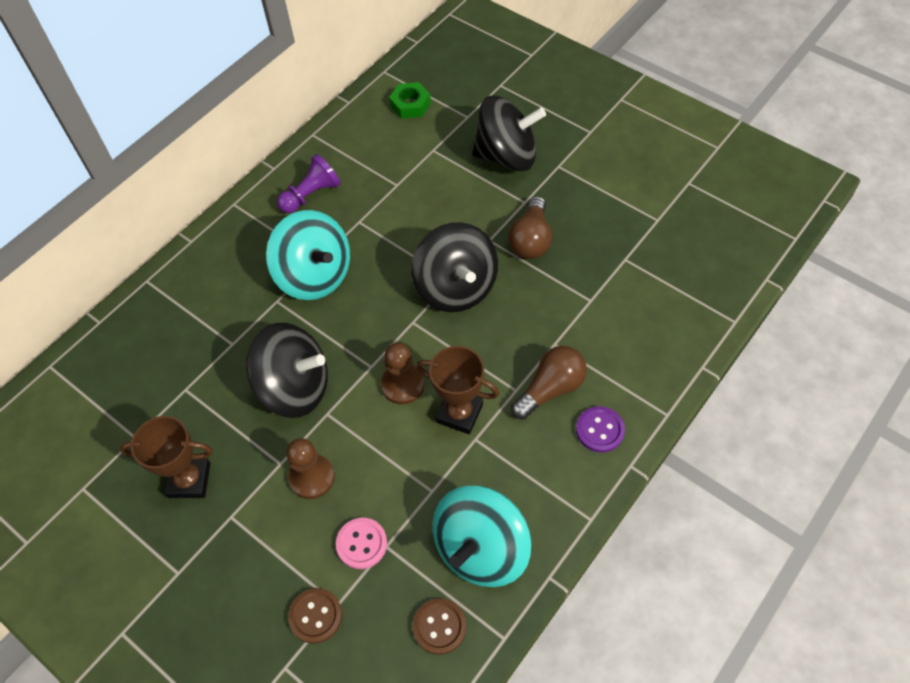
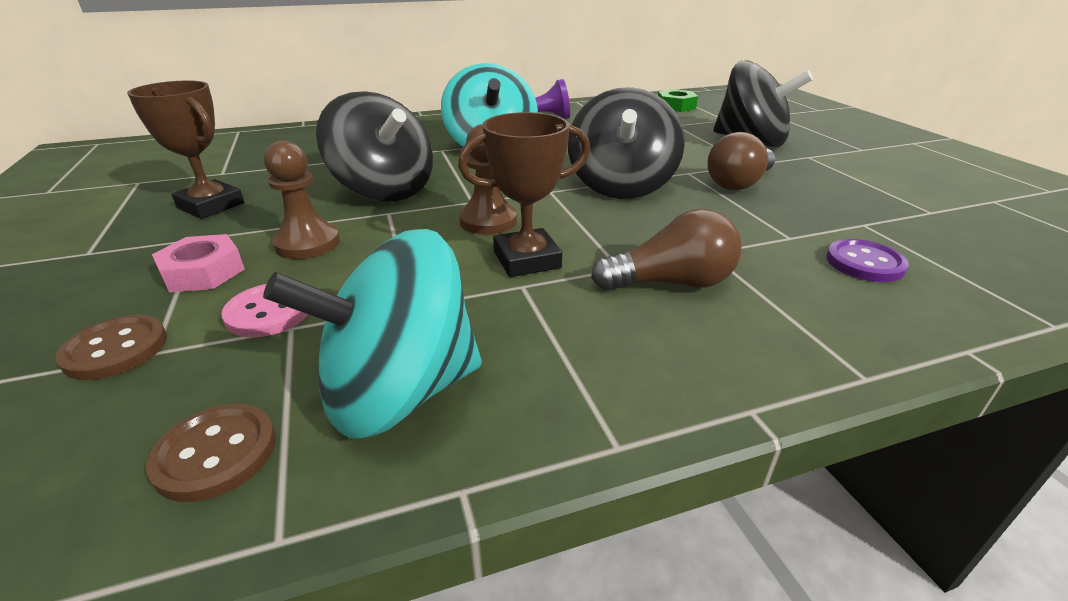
camera: 30 degrees right, 25 degrees down
brown trophy [416,346,499,434] -> brown trophy turned 75 degrees counterclockwise [458,112,590,277]
purple button [576,406,625,452] -> purple button moved to [826,239,909,282]
none -> pink nut [152,234,245,293]

